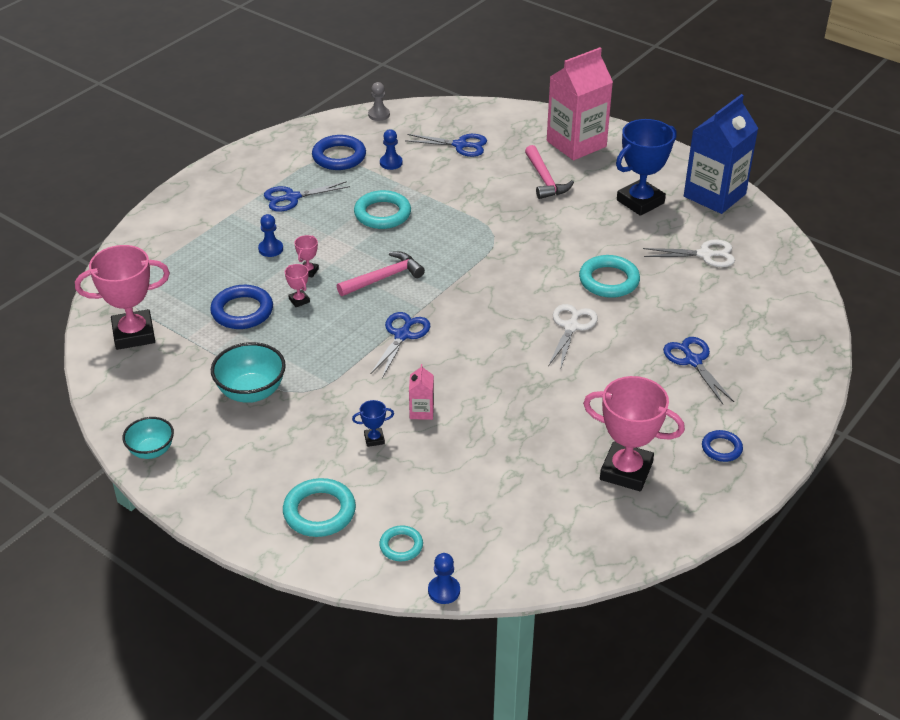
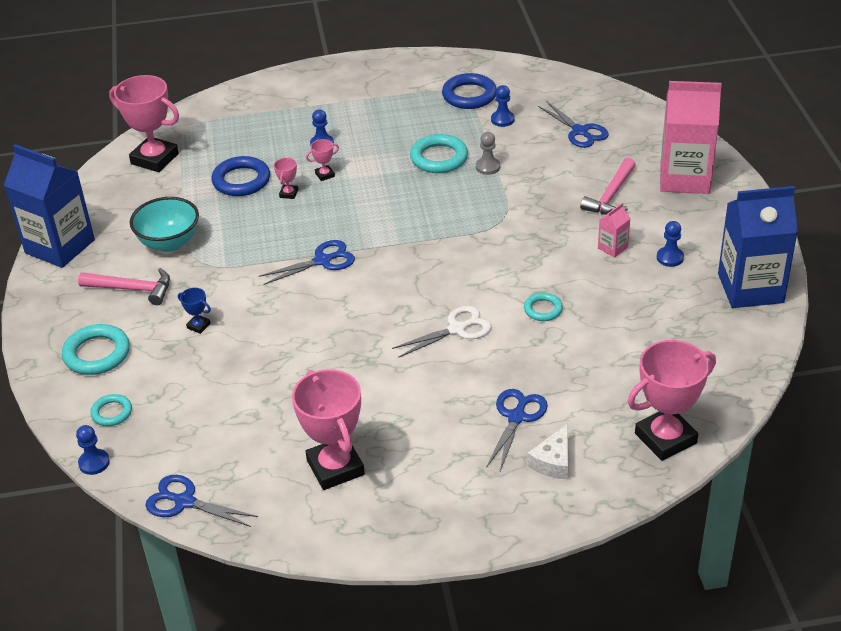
camera: 45 degrees right, 0 degrees up
turquoise bowl [122,417,174,459] -> blue carton [4,144,95,268]
blue scissors [264,181,350,211] -> blue scissors moved to [145,475,258,527]
pink hammer [337,252,425,296] -> pink hammer moved to [78,268,170,305]
grey pawn [368,82,390,121] -> grey pawn moved to [476,132,500,175]
pink carton [409,364,434,420] -> pink carton moved to [598,203,631,258]
turquoise ring [579,255,640,298] -> turquoise ring [524,293,563,321], size x0.59
blue trophy [616,119,677,216] -> blue pawn [657,221,684,267]
white scissors [643,239,735,267] -> none
blue ring [702,430,743,462] -> none
none -> white cheese [527,424,568,479]
none -> pink trophy [628,340,716,461]

